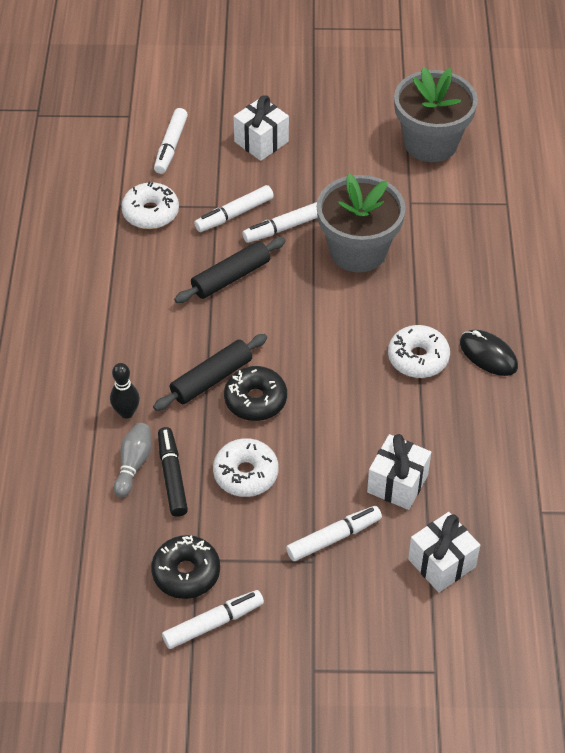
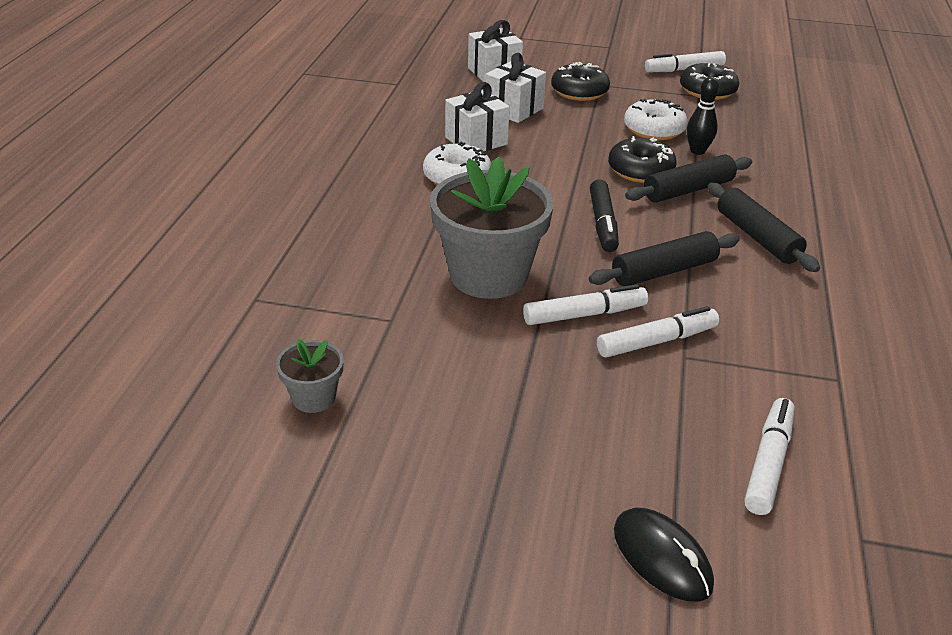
camera: 170 degrees left, 15 degrees down
black bowling pin [110,363,140,419] -> black bowling pin moved to [687,77,719,155]
grey bowling pin [114,423,151,497] -> none
white donut [121,182,179,229] -> none
black marker [158,427,188,517] -> black marker moved to [590,179,619,252]
white gift [233,95,289,161] -> white gift moved to [445,82,510,151]
white marker [286,506,382,561] -> black donut [551,62,610,101]
grey flower pot [394,67,478,162] -> grey flower pot [276,339,344,413], size x0.47
black mouse [460,330,518,376] -> black mouse moved to [614,508,714,602]
none -> black rolling pin [708,183,820,272]

